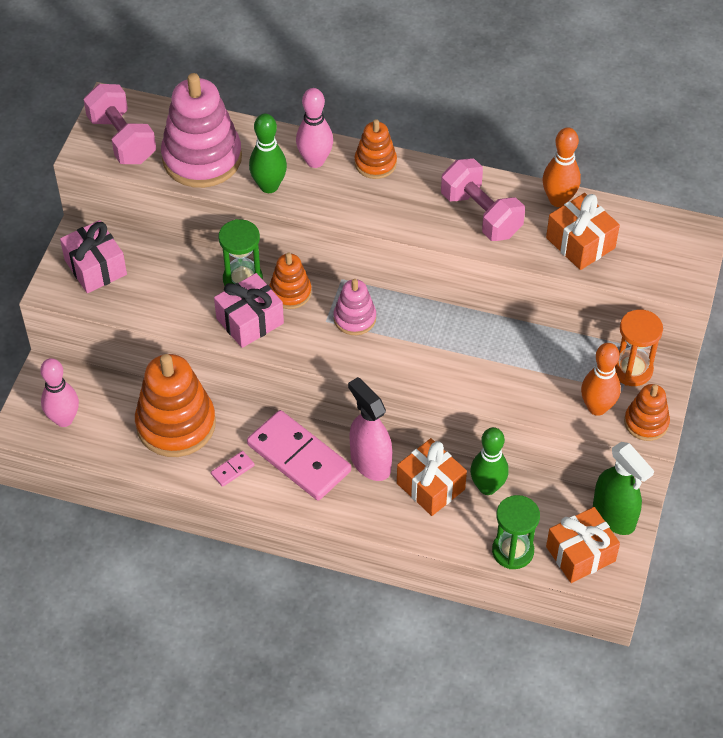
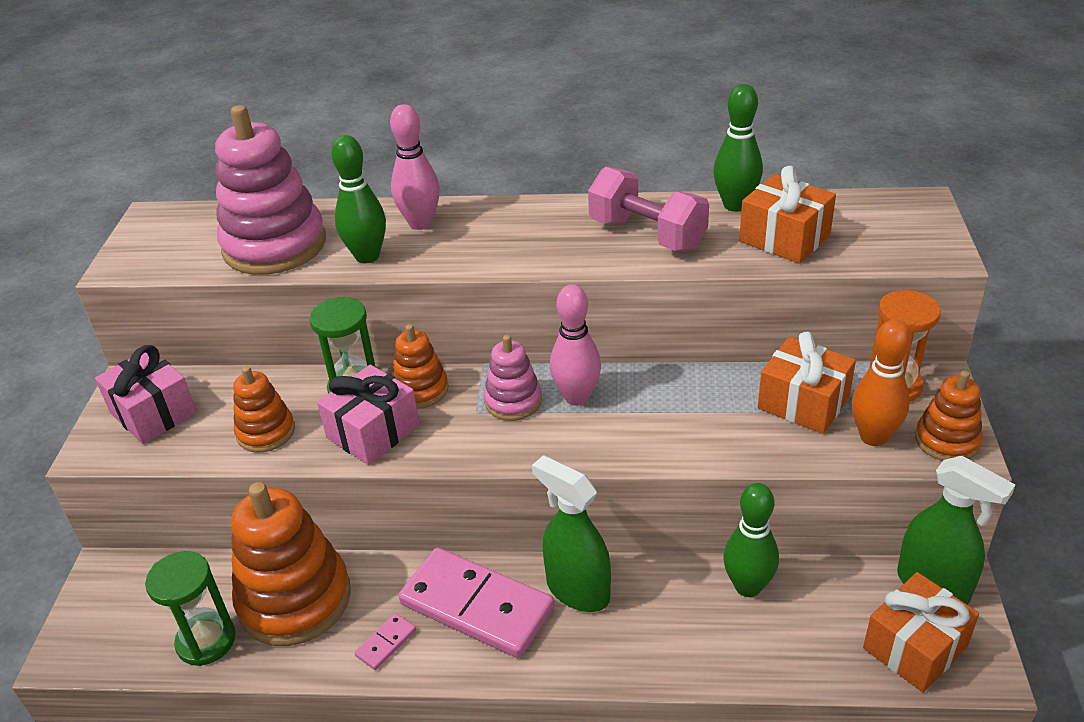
camera: 10 degrees left, 15 degrees down
pink bowling pin [40,358,79,427] -> pink bowling pin moved to [550,285,601,406]
pink dumbbell [83,84,156,164] -> none
pink spray bottle [348,377,392,481] -> green spray bottle [532,455,611,612]
orange stacking toy [354,119,397,179] -> orange stacking toy moved to [233,366,295,453]
orange gift [397,438,467,516] -> orange gift moved to [758,332,856,434]
green hourglass [492,495,540,569] -> green hourglass moved to [145,551,236,666]
orange bowling pin [543,127,581,207] -> green bowling pin [713,84,763,212]

